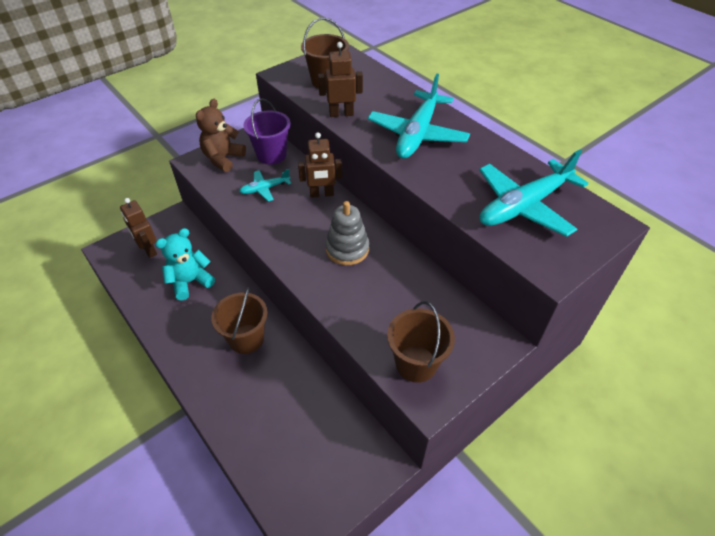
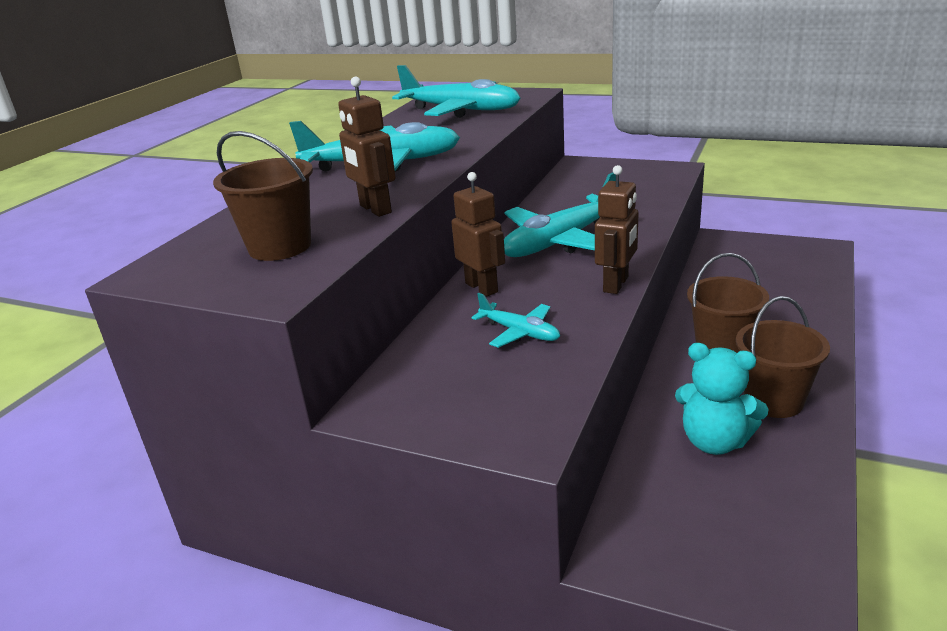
camera: 115 degrees left, 20 degrees down
brown robot [120,198,157,258] -> brown robot moved to [595,165,639,294]
brown teddy bear [196,99,246,172] -> none
purple bucket [243,98,291,164] -> none
grey stacking toy [325,201,369,265] -> turquoise plane [504,172,616,257]
brown bucket [387,301,455,383] -> brown bucket moved to [736,296,830,418]

